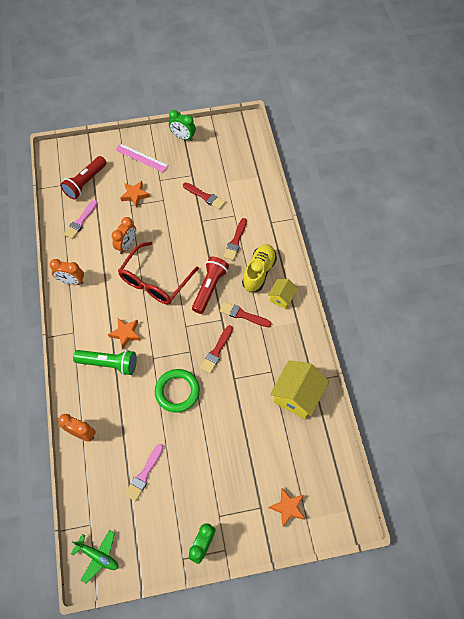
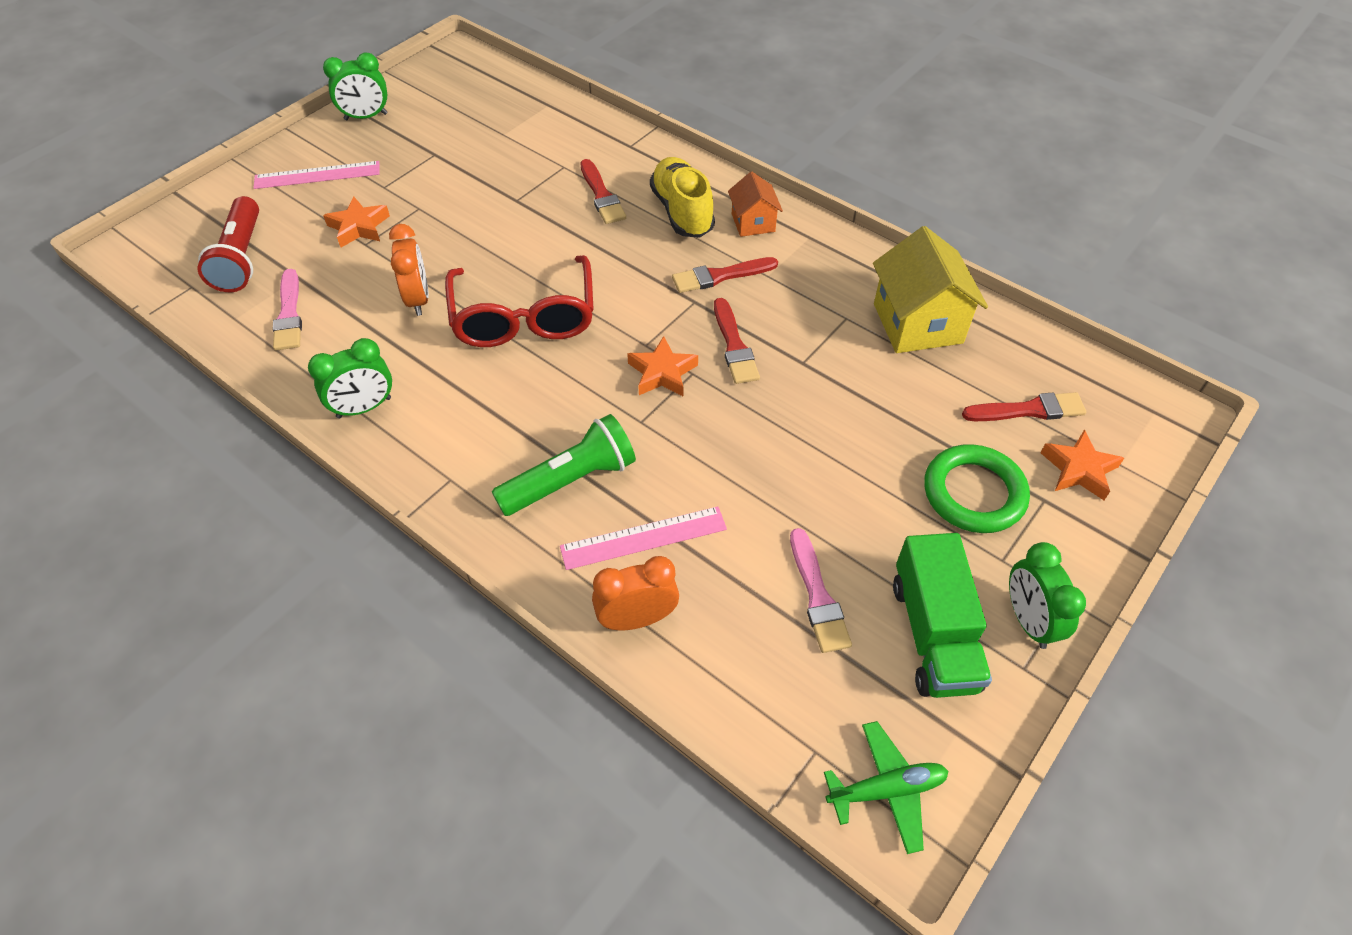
camera: 40 degrees left, 10 degrees down
orange clock [49,259,84,285] -> green clock [308,338,392,418]
orange star [108,318,141,349] -> orange star moved to [627,336,698,396]
green ring [155,369,200,413] -> green ring moved to [924,444,1030,533]
red brush [183,182,225,210] -> red brush moved to [962,392,1086,421]
red flashlight [192,256,229,314] -> none
yellow house [268,279,298,309] -> orange house [728,171,783,237]
none -> pink ruler [560,506,727,570]
none -> green truck [893,533,992,698]

